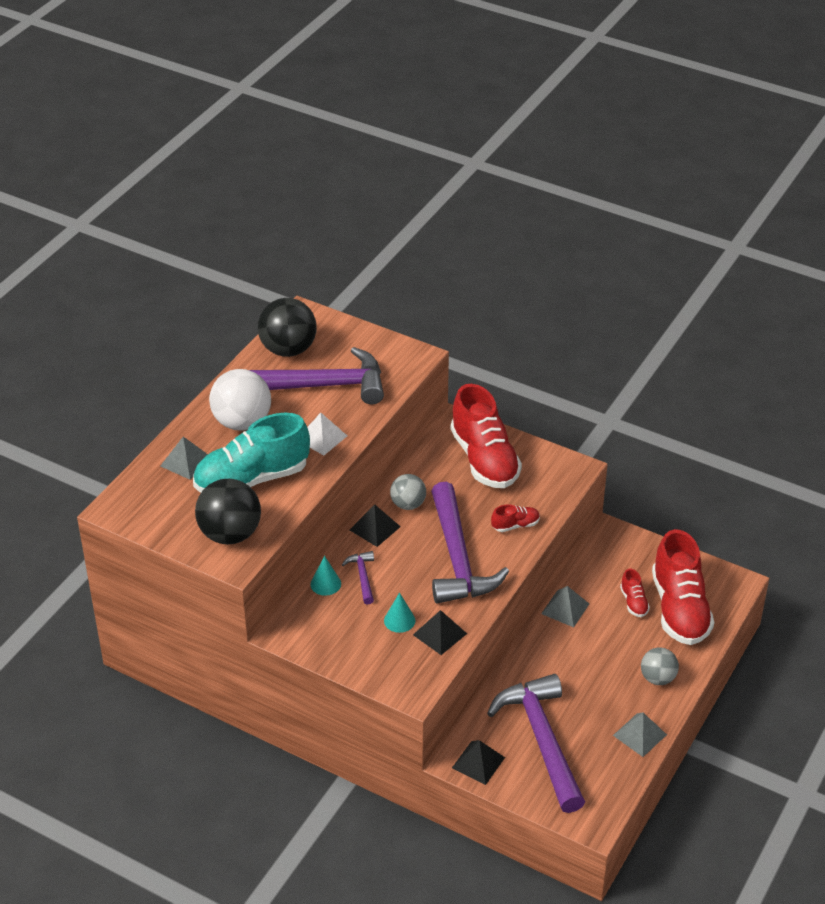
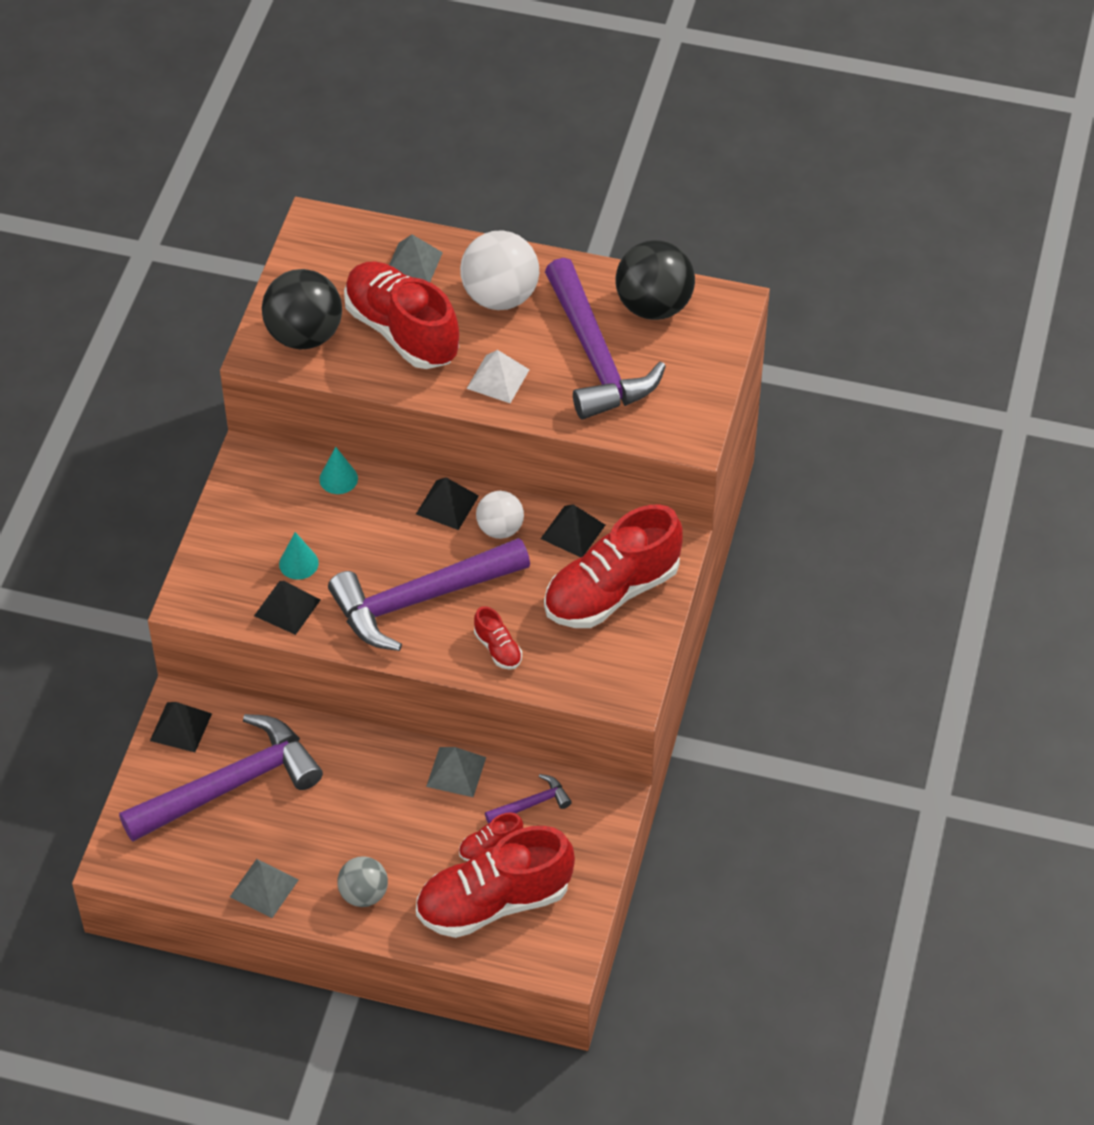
camera: 75 degrees right, 10 degrees up
turquoise shoe [193,413,310,493] -> red shoe [344,261,459,369]
purple hammer [342,551,374,604] -> purple hammer moved to [485,774,572,824]
grey ball [390,474,426,510] -> white ball [476,491,524,539]
none -> black pyramid [541,504,605,557]

